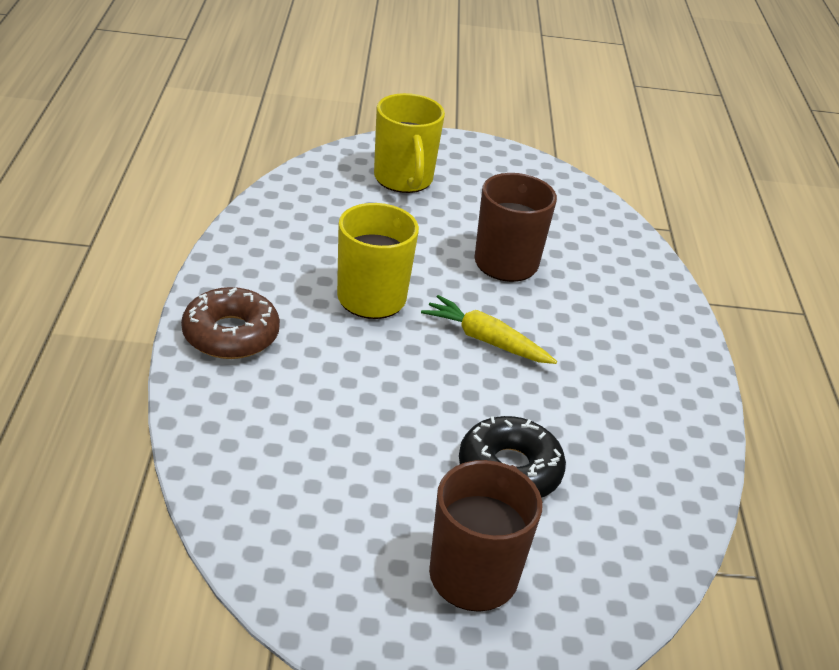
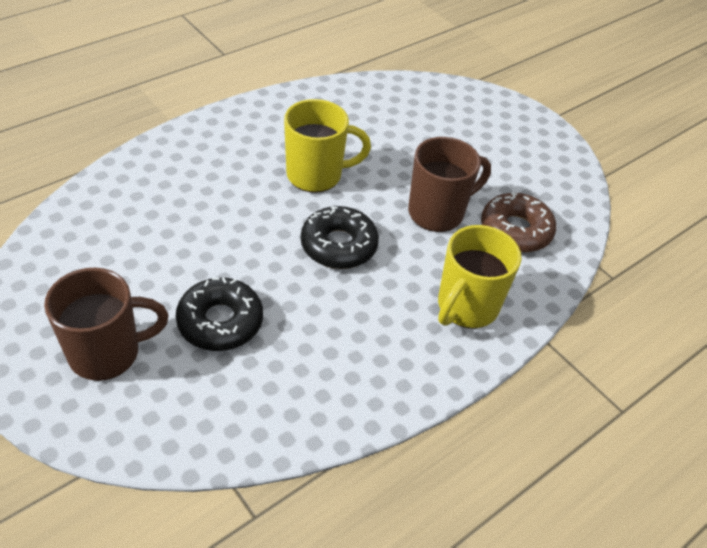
camera: 50 degrees right, 10 degrees up
brown donut [181,287,280,359] -> brown donut moved to [481,193,556,252]
yellow mug [374,93,445,193] -> yellow mug moved to [438,225,521,329]
yellow carrot [421,295,557,364] -> black donut [301,206,379,269]

